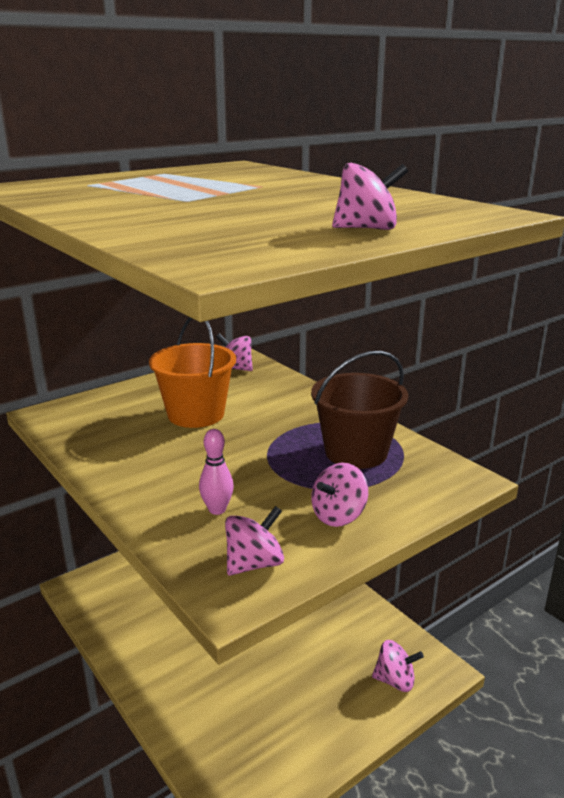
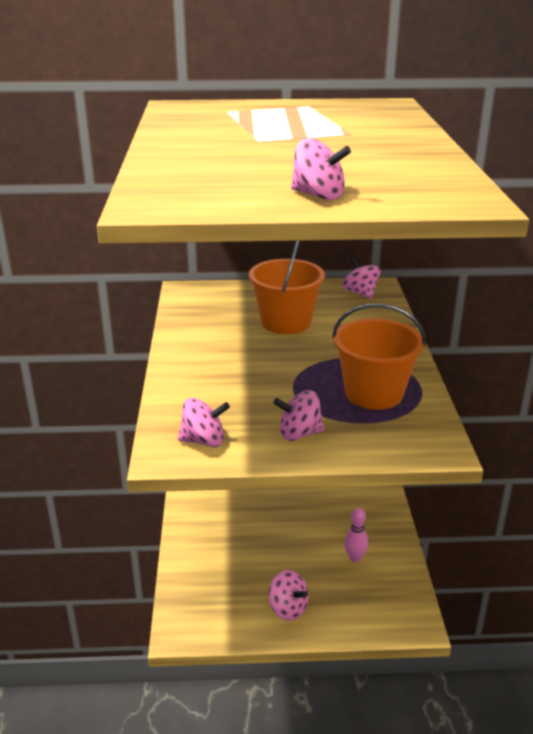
camera: 35 degrees right, 5 degrees up
pink bowling pin [199,429,234,515] -> pink bowling pin moved to [344,508,369,562]
brown bucket [311,351,408,469] -> orange bucket [332,303,426,410]
pink spinning top [372,640,424,692] -> pink spinning top moved to [269,570,309,620]

